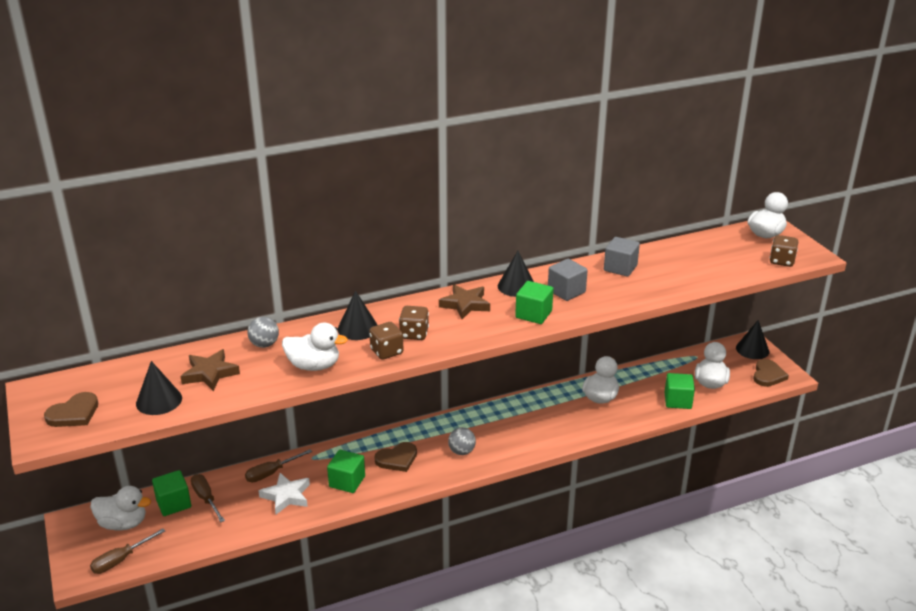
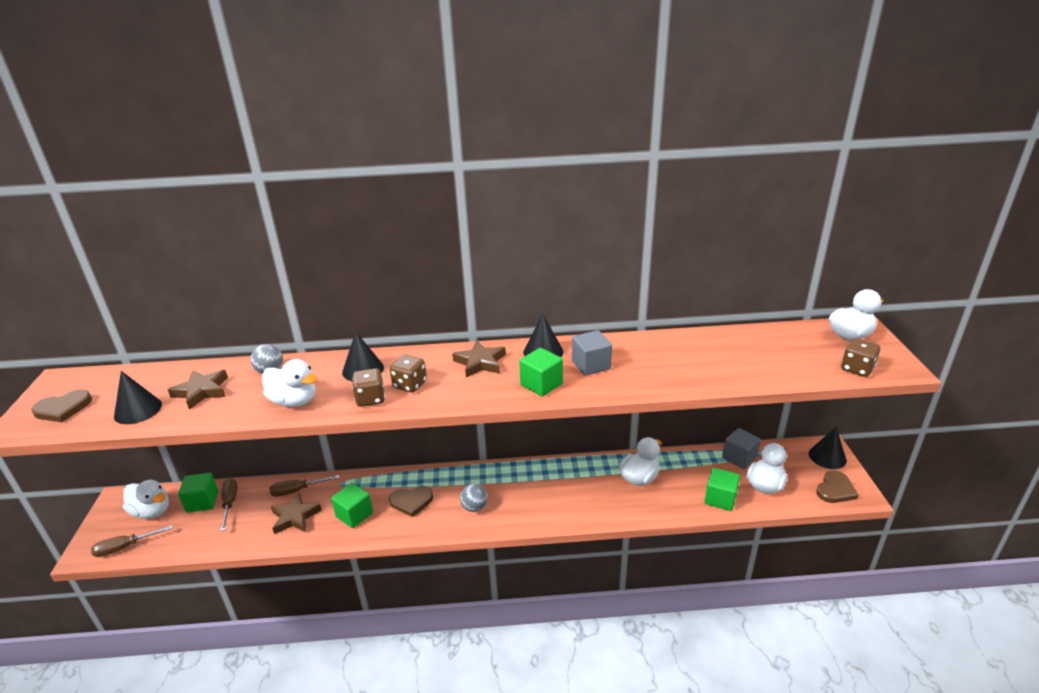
camera: 20 degrees right, 0 degrees up
white star [259,473,310,514] -> brown star [271,492,321,534]
grey cube [604,237,640,277] -> grey cube moved to [722,428,761,469]

